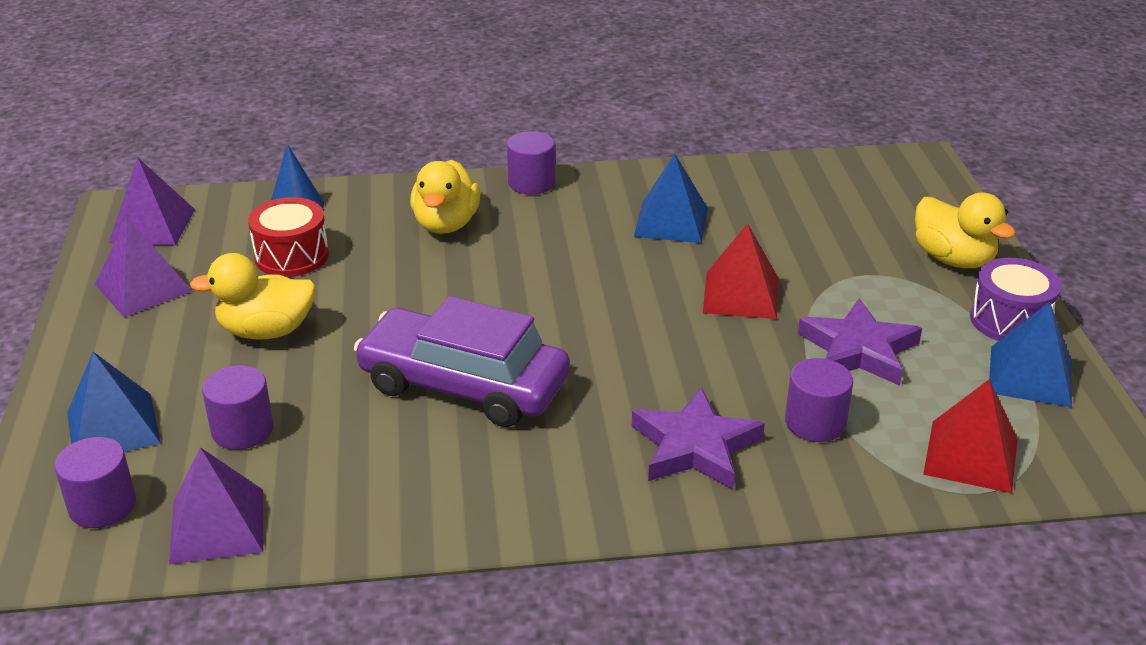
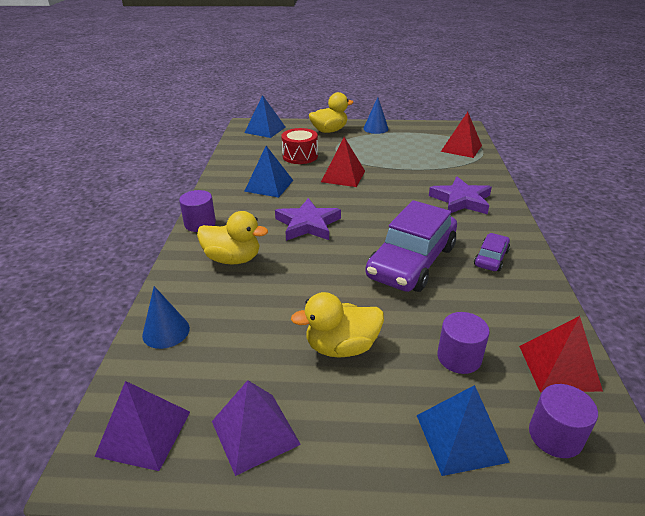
camera: 80 degrees left, 0 degrees up
purple pyramid [169,447,263,565] -> red pyramid [519,316,603,393]
yellow duck [190,253,316,339] -> yellow duck turned 75 degrees clockwise [291,292,384,358]
red drum [248,197,329,277] -> red drum moved to [281,128,318,164]
purple cylinder [785,358,853,442] -> none
purple star [798,298,922,386] -> purple star moved to [275,198,341,241]
purple drum [970,258,1062,341] -> blue cone [363,97,389,134]
blue pyramid [989,302,1072,407] -> blue pyramid moved to [244,95,285,138]
none -> purple car [474,233,510,271]

